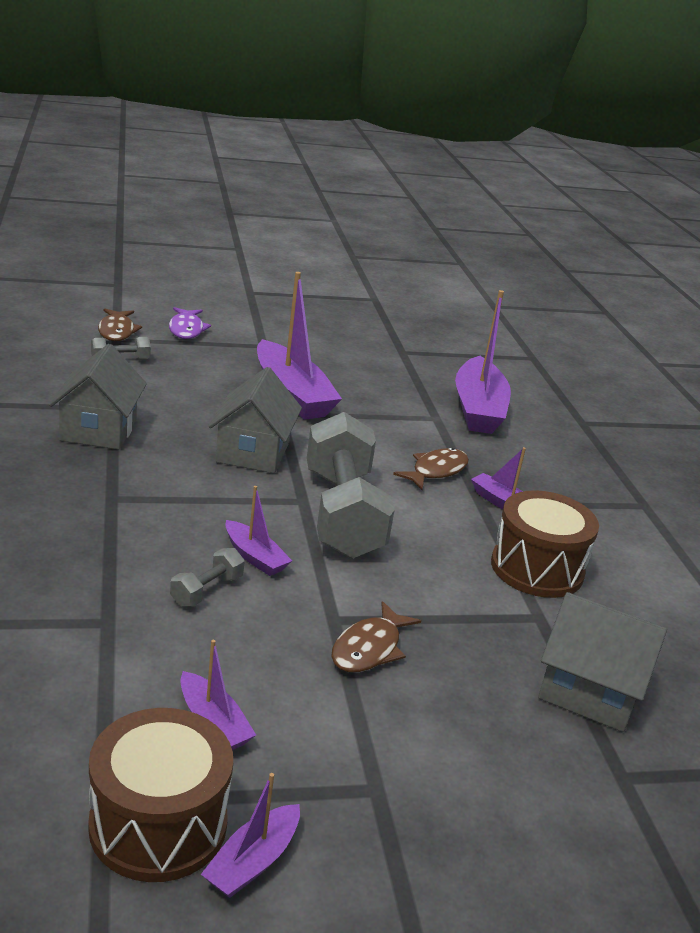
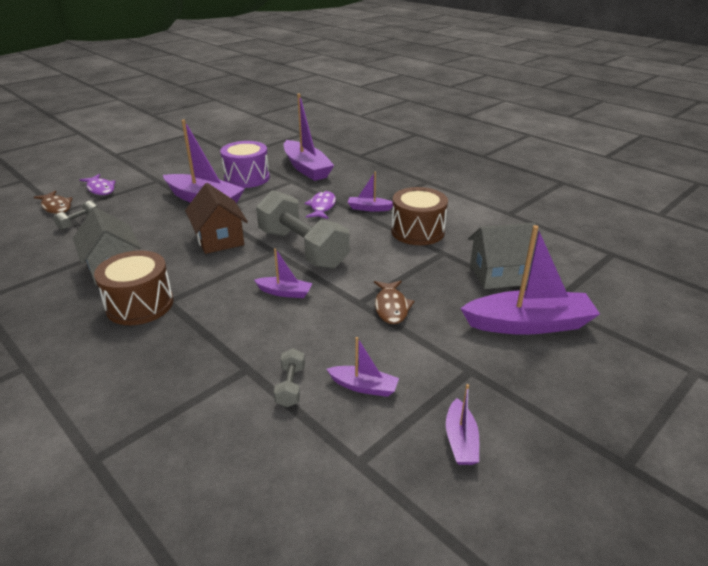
camera: 30 degrees left, 5 degrees up
brown drum [88,708,233,882] -> brown drum moved to [94,250,174,325]
grey dumbbell [170,548,245,607] -> grey dumbbell moved to [274,348,305,407]
grey house [209,367,302,473] -> brown house [185,183,248,254]
brown fish [393,448,469,490] -> purple fish [305,191,336,219]
none -> purple drum [220,141,270,188]
none -> purple boat [460,225,600,335]

